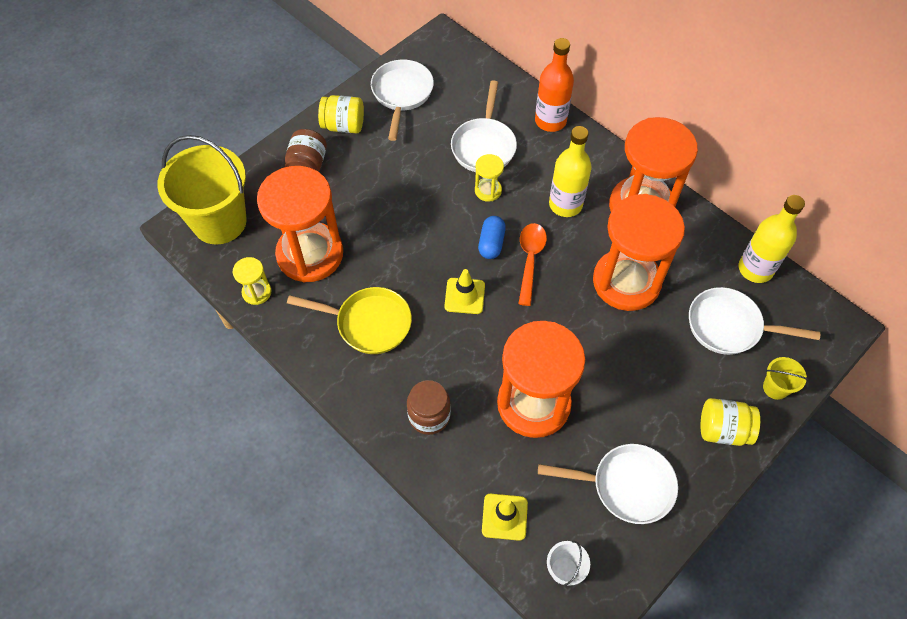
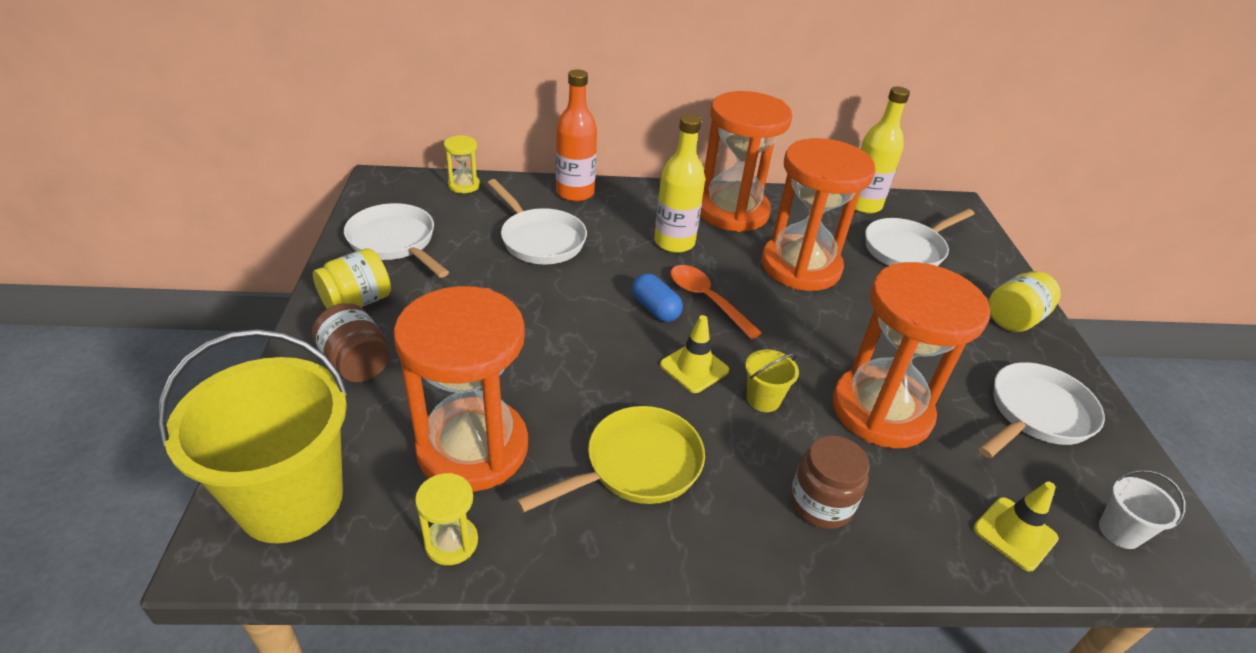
camera: 50 degrees left, 20 degrees down
yellow hourglass [475,154,504,202] -> yellow hourglass moved to [444,135,480,193]
yellow bucket [763,357,808,400] -> yellow bucket moved to [745,350,799,412]

